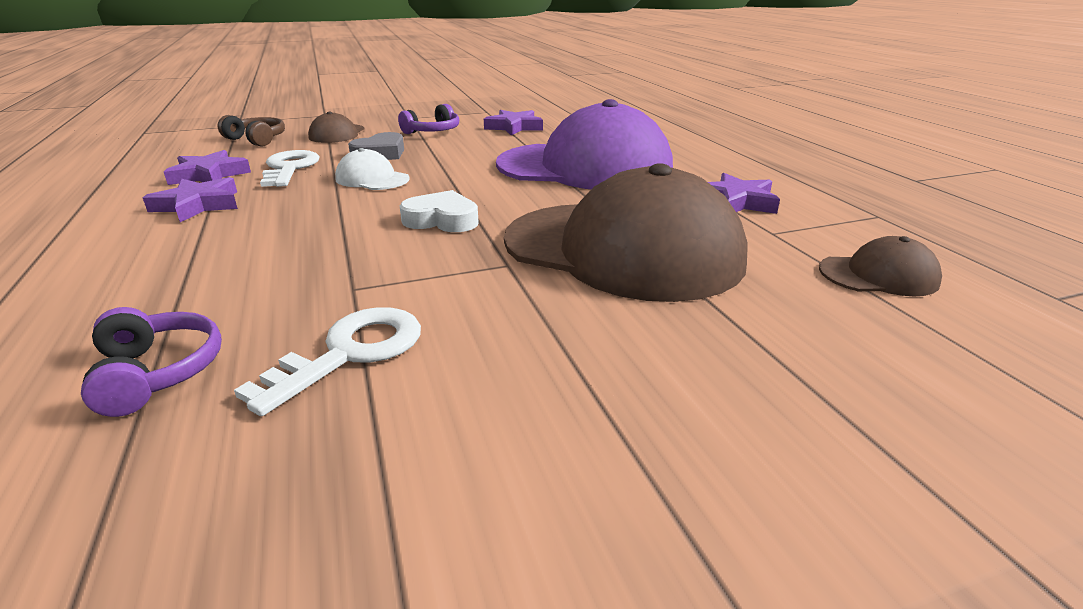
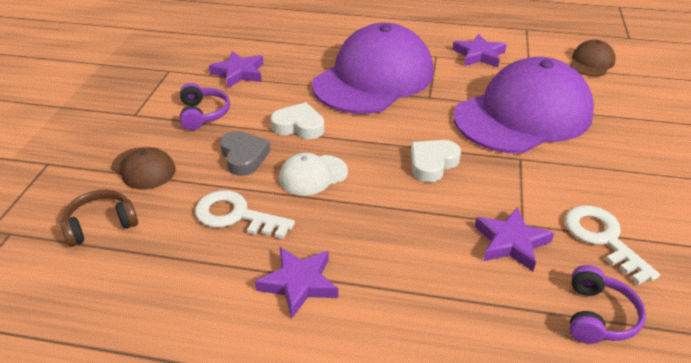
camera: 60 degrees left, 10 degrees up
purple headphones [81,307,222,417] -> purple headphones turned 105 degrees clockwise [570,265,646,344]
purple star [164,150,251,185] -> purple star moved to [475,207,554,271]
brown cap [504,163,748,302] -> purple cap [454,57,594,154]
none -> white heart [271,102,324,139]

